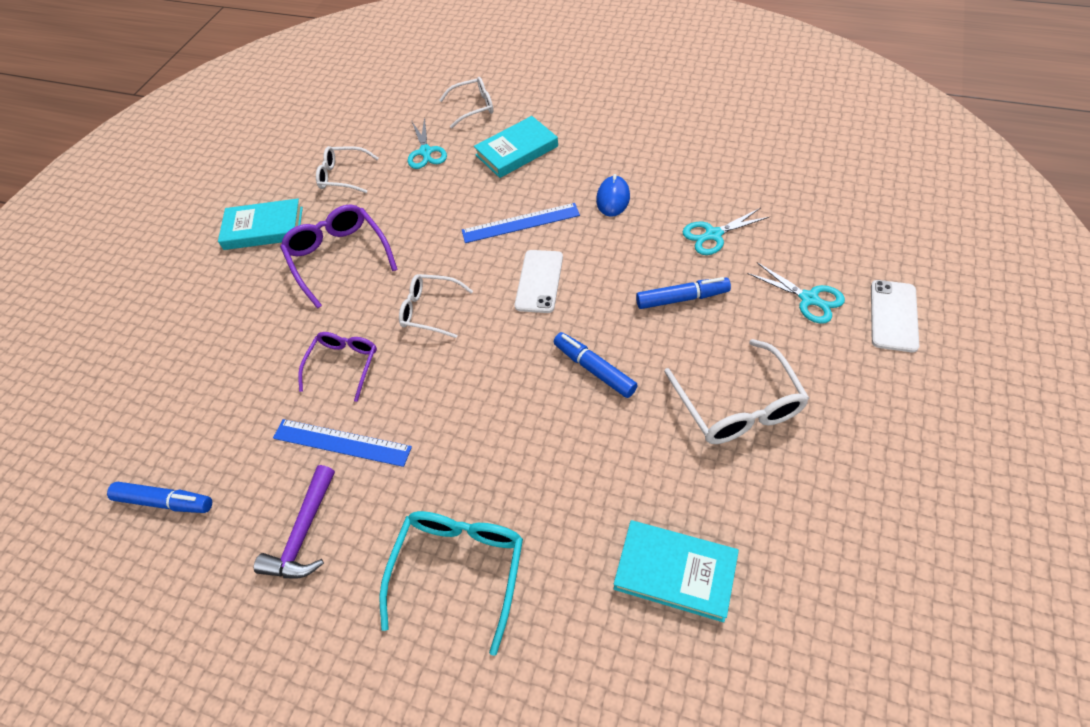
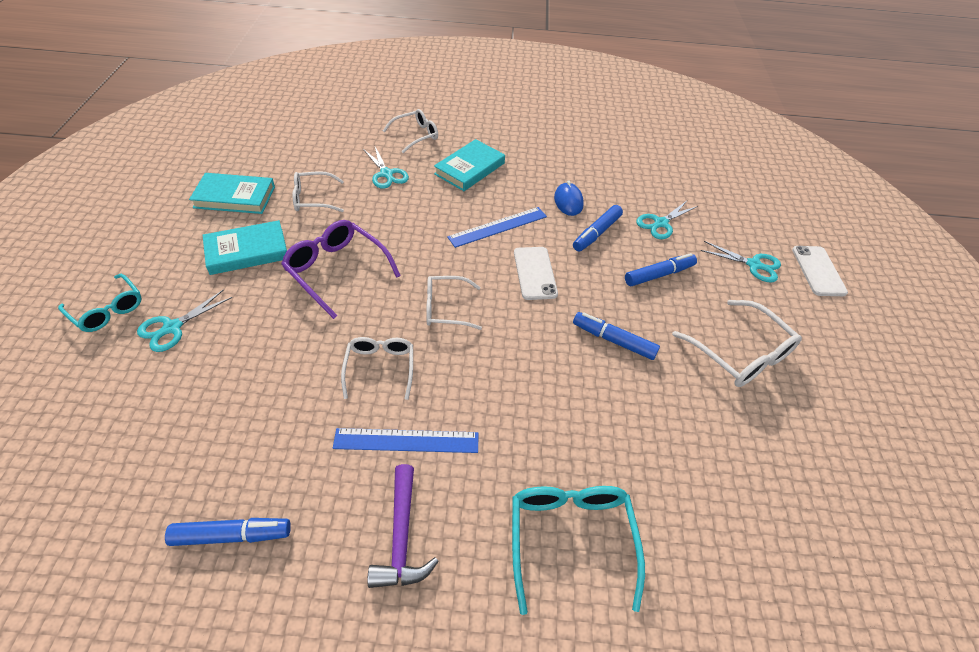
camera: 25 degrees left, 5 degrees down
purple glasses [298,332,377,402] -> white glasses [341,337,413,400]
turquoise book [614,520,739,622] -> turquoise book moved to [189,173,275,214]
none -> turquoise glasses [58,274,142,332]
none -> turquoise scissors [137,289,233,352]
none -> blue marker [573,205,623,252]

